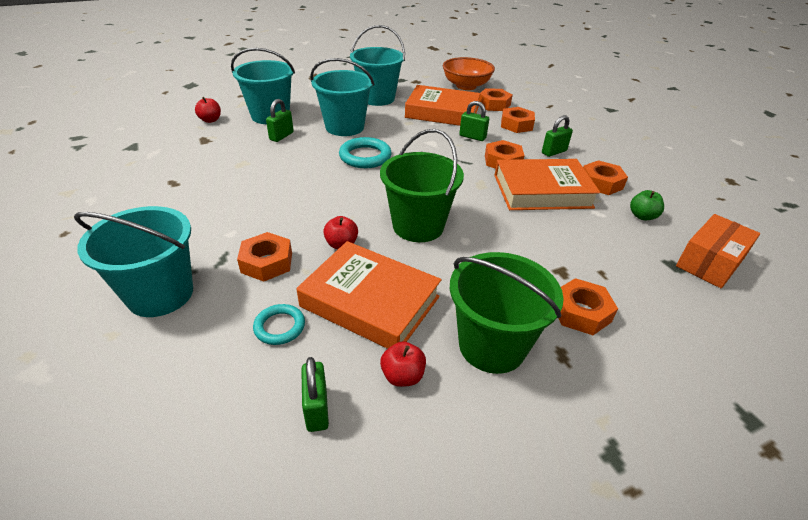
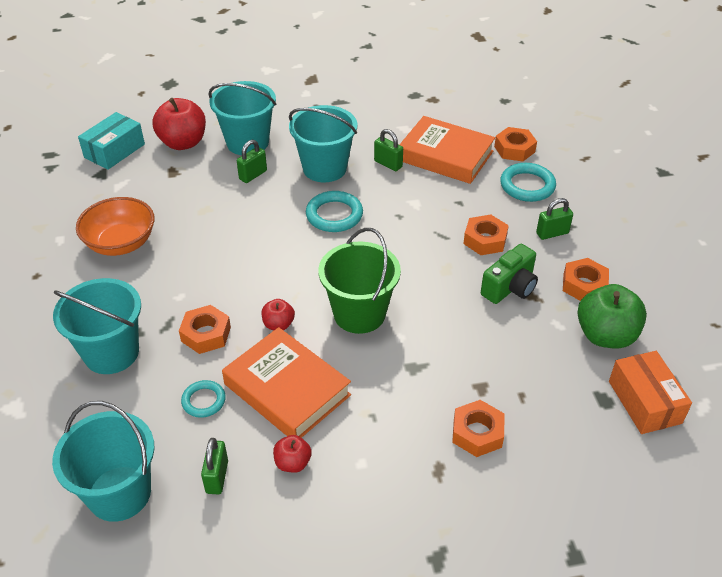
camera: 15 degrees right, 5 degrees up
red apple [195,97,221,123] -> red apple [152,98,206,150], size x1.95
turquoise bucket [350,25,405,106] -> turquoise bucket moved to [52,401,154,522]
orange bowl [443,57,495,90] -> orange bowl moved to [76,197,155,256]
green bucket [450,252,564,374] -> none
green padlock [459,101,489,141] -> green padlock moved to [374,129,403,171]
orange book [494,159,600,210] -> green camera [481,244,538,304]
orange nut [501,107,535,133] -> turquoise ring [500,163,556,202]
green apple [630,190,664,220] -> green apple [577,284,647,348], size x1.95
orange box [676,214,760,288] -> orange box turned 75 degrees counterclockwise [609,351,692,434]
none -> turquoise box [78,112,145,170]

